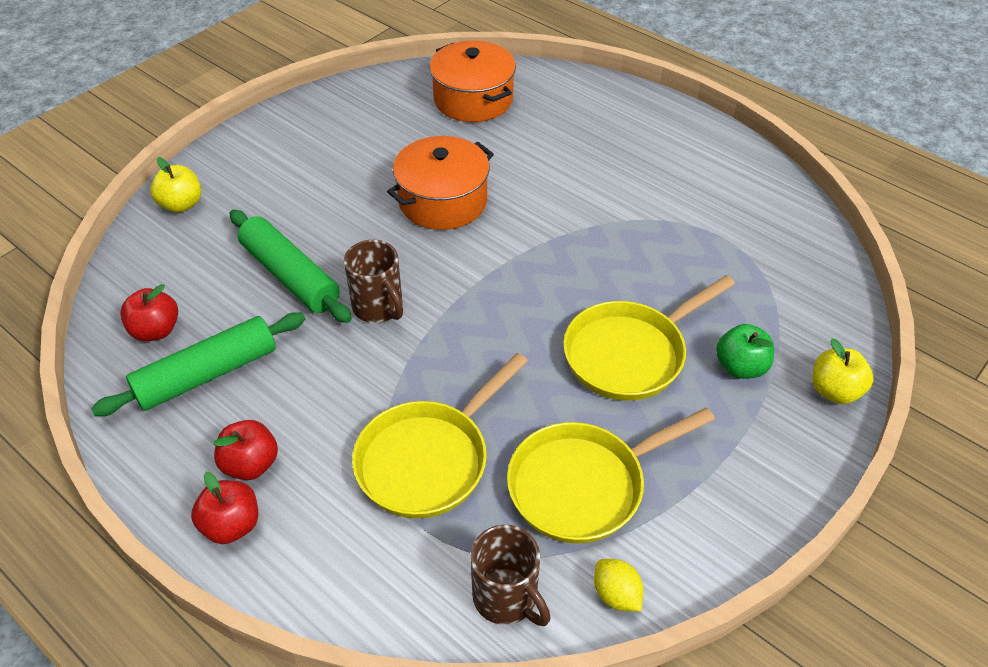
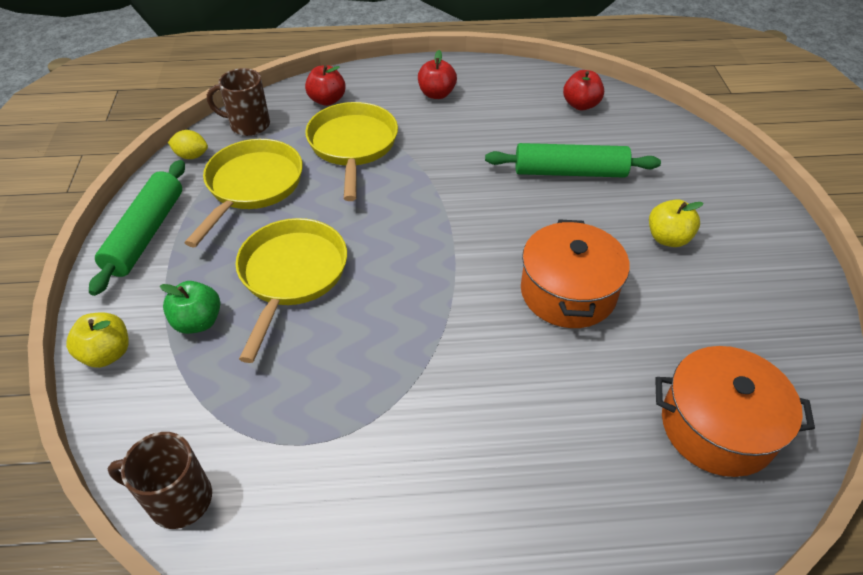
camera: 135 degrees right, 0 degrees up
green rolling pin [91,312,305,416] -> green rolling pin moved to [89,160,185,296]
yellow apple [150,157,201,213] -> yellow apple moved to [649,199,704,247]
red apple [191,472,258,544] -> red apple moved to [305,65,346,106]
brown mug [344,240,403,323] -> brown mug moved to [108,432,212,529]

